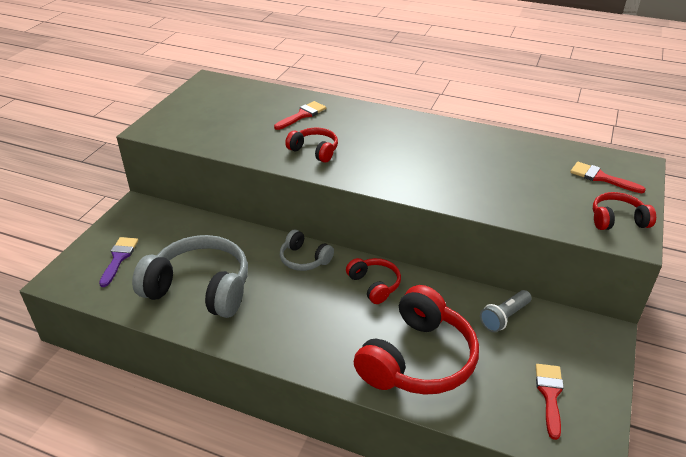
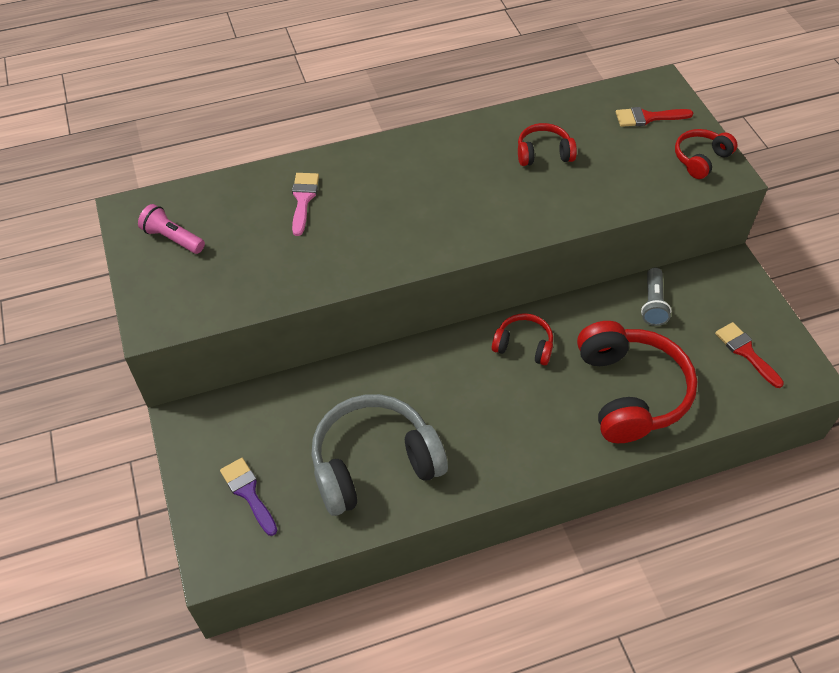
camera: 40 degrees left, 15 degrees up
red brush [274,101,326,130] -> pink brush [292,173,319,236]
grey headphones [280,230,334,271] -> none
red headphones [285,128,338,163] -> red headphones moved to [518,123,577,166]
none -> pink flashlight [138,204,205,254]

